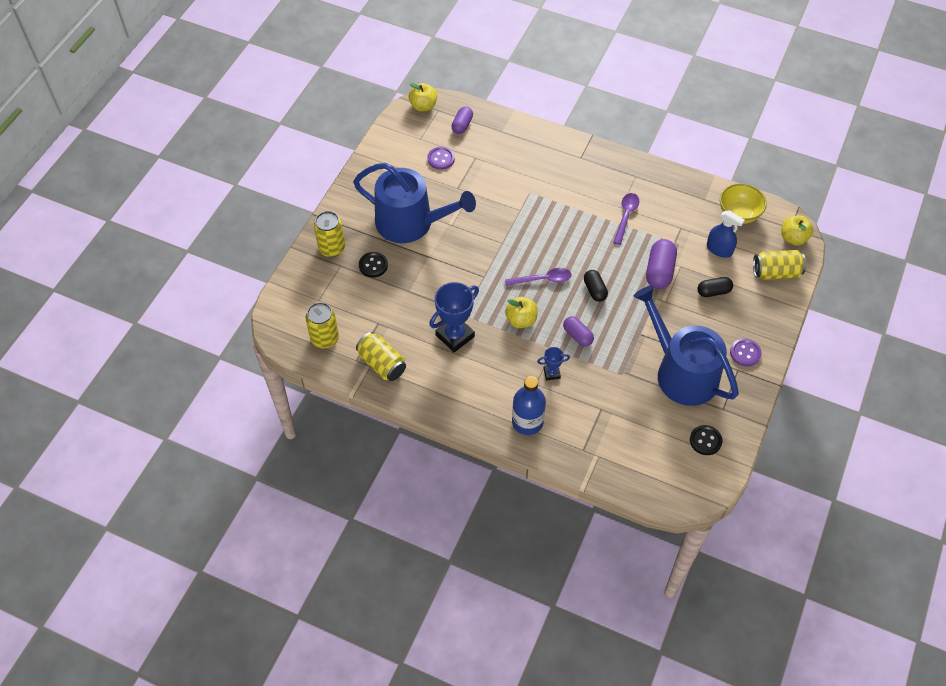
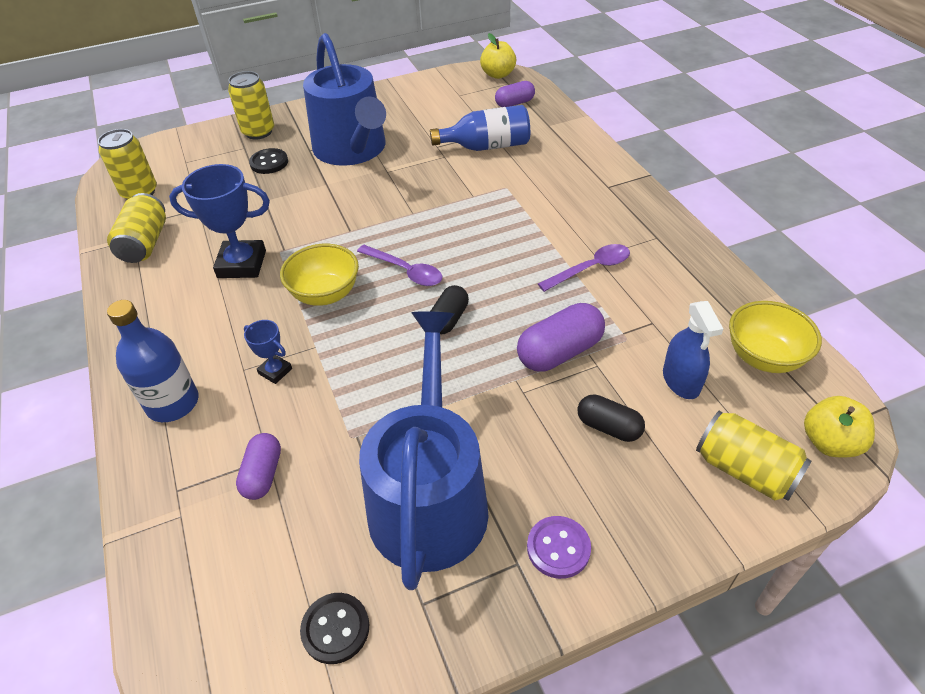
camera: 45 degrees right, 10 degrees down
purple button [428,147,455,170] -> none
yellow apple [505,297,538,328] -> yellow bowl [280,244,359,306]
purple capsule [563,316,594,347] -> purple capsule moved to [236,433,281,500]
none -> blue bottle [430,105,530,151]

